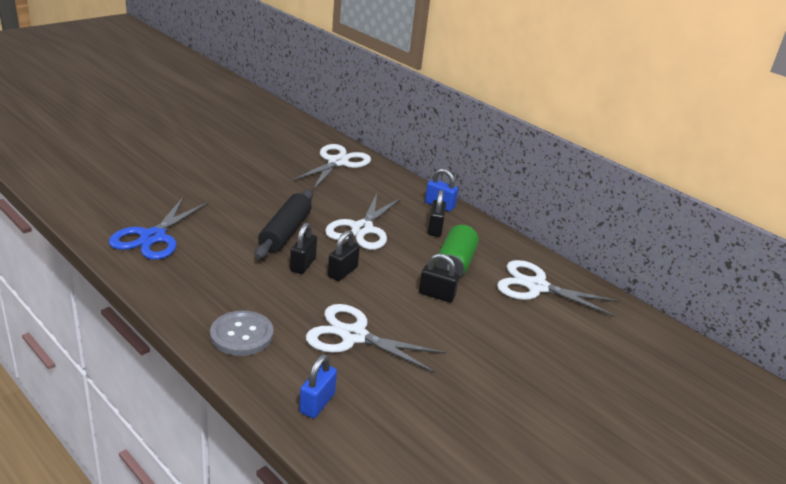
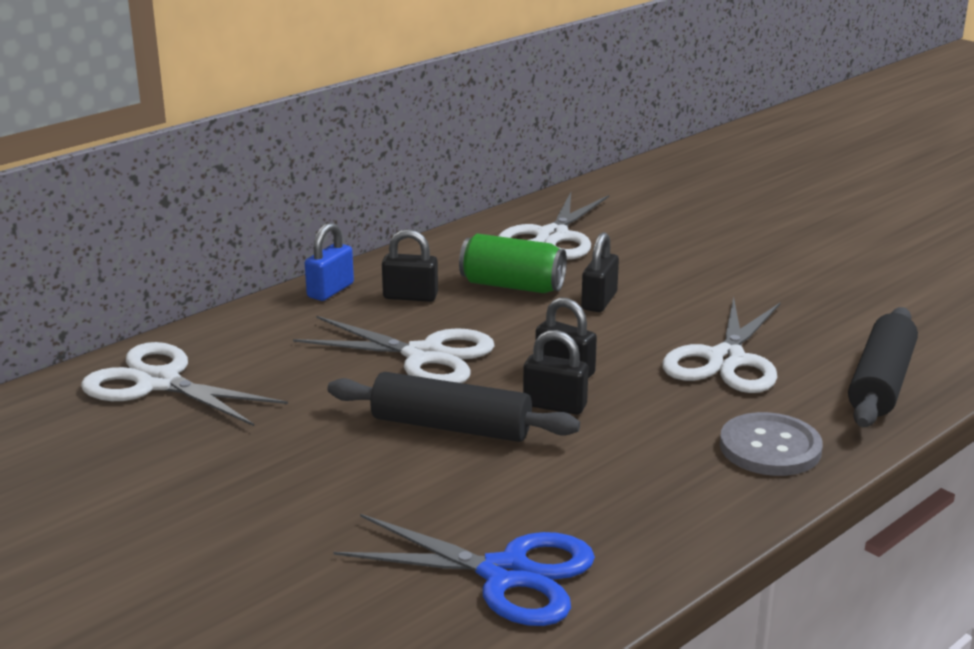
camera: 85 degrees left, 5 degrees down
blue padlock [299,354,337,418] -> black rolling pin [848,307,918,427]

